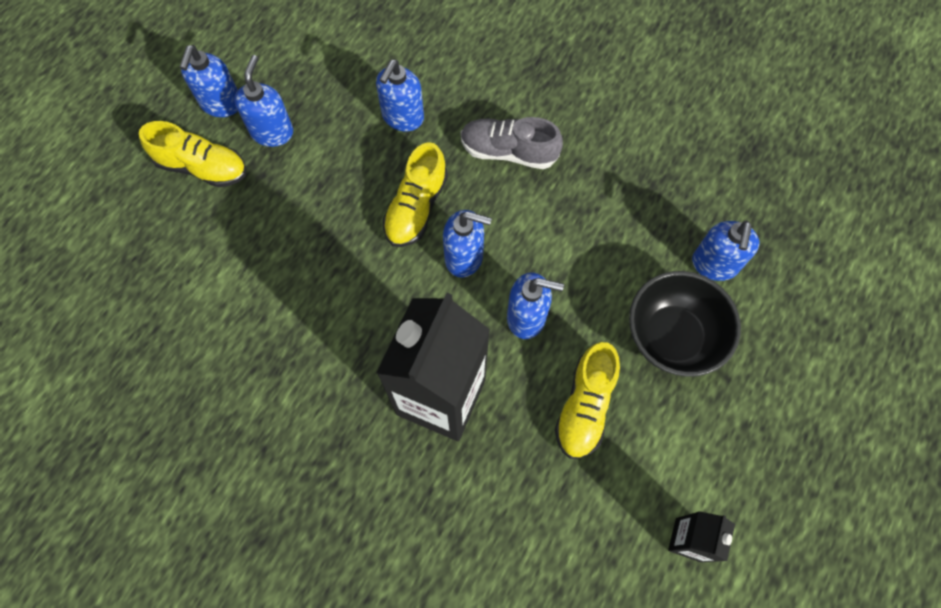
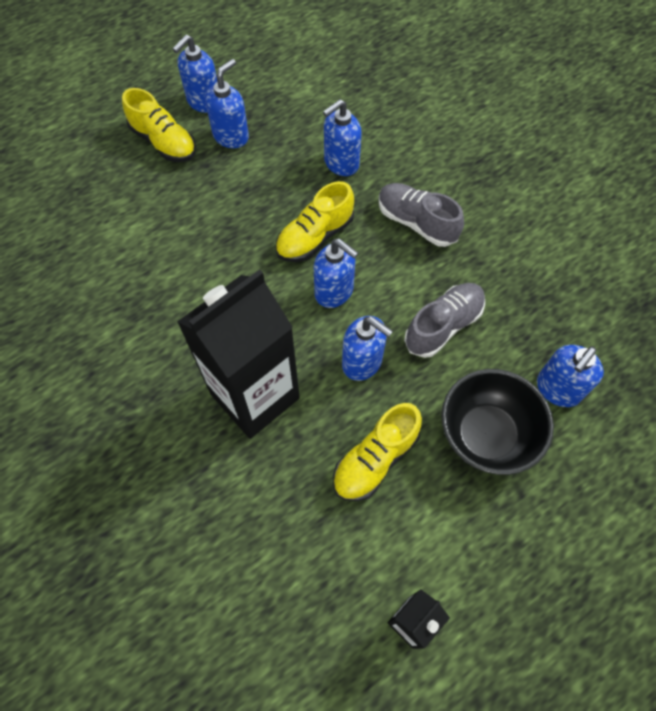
camera: 25 degrees right, 5 degrees down
none -> grey shoe [404,283,485,358]

